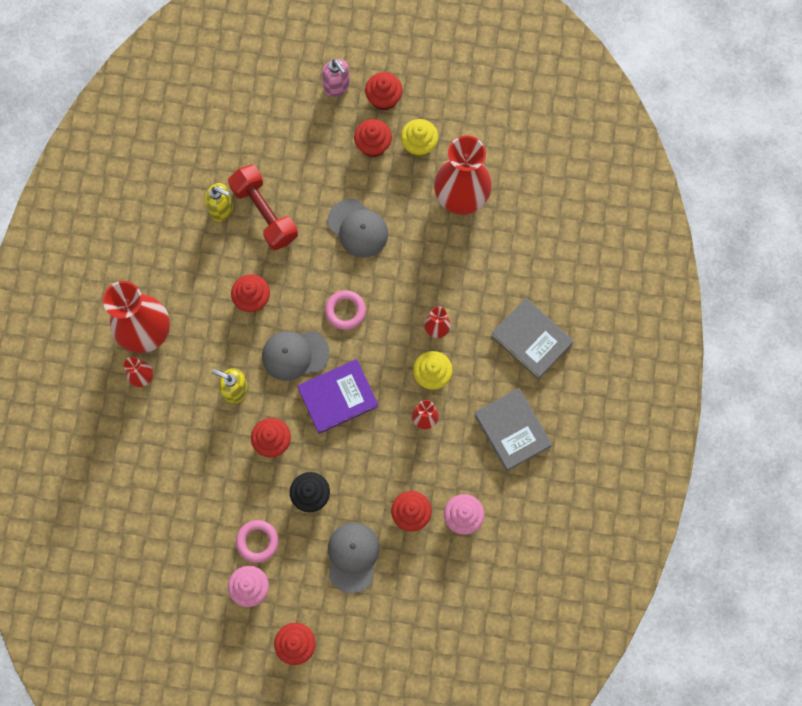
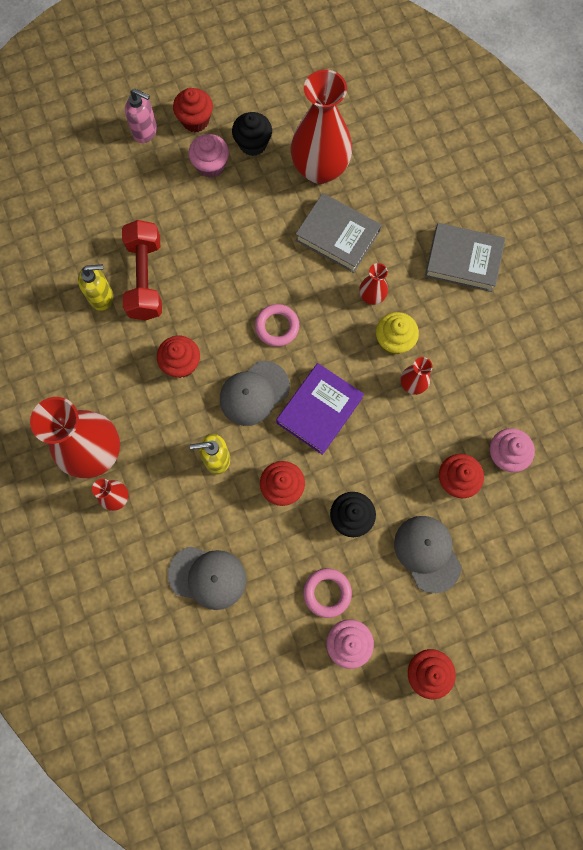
camera: 30 degrees left, 0 degrees up
red dumbbell [228,164,298,250] -> red dumbbell turned 60 degrees clockwise [122,220,162,320]
grey cap [327,199,388,258] -> grey cap moved to [168,546,246,610]
red cupcake [354,119,392,157] -> pink cupcake [188,134,229,178]
yellow cupcake [401,119,438,157] -> black cupcake [232,112,272,156]
grey book [474,388,552,471] -> grey book moved to [295,193,381,273]

